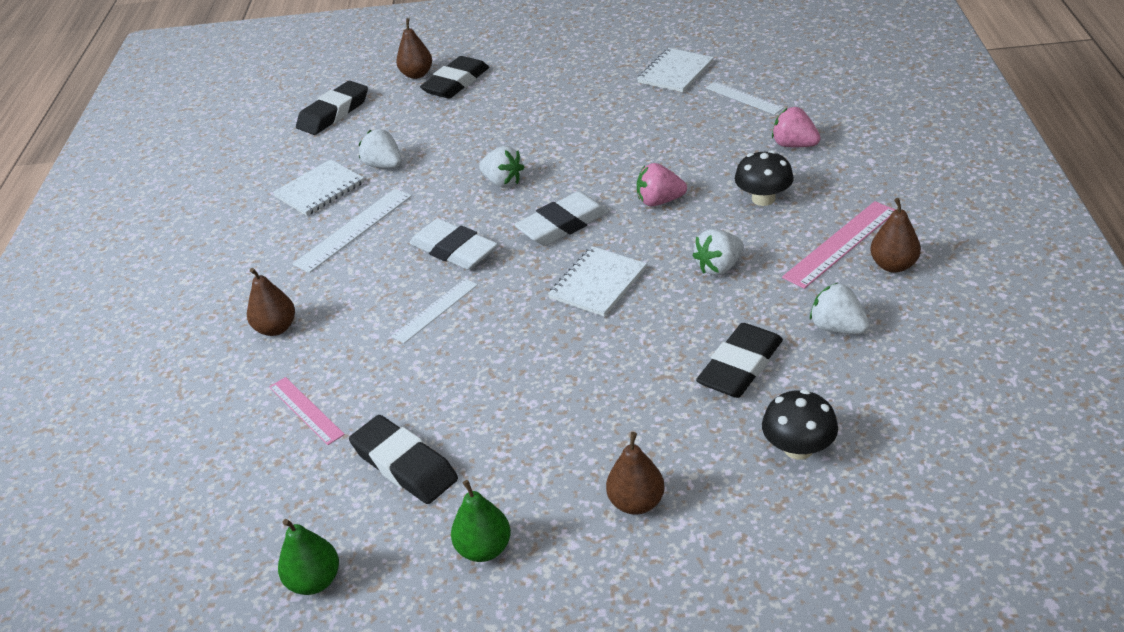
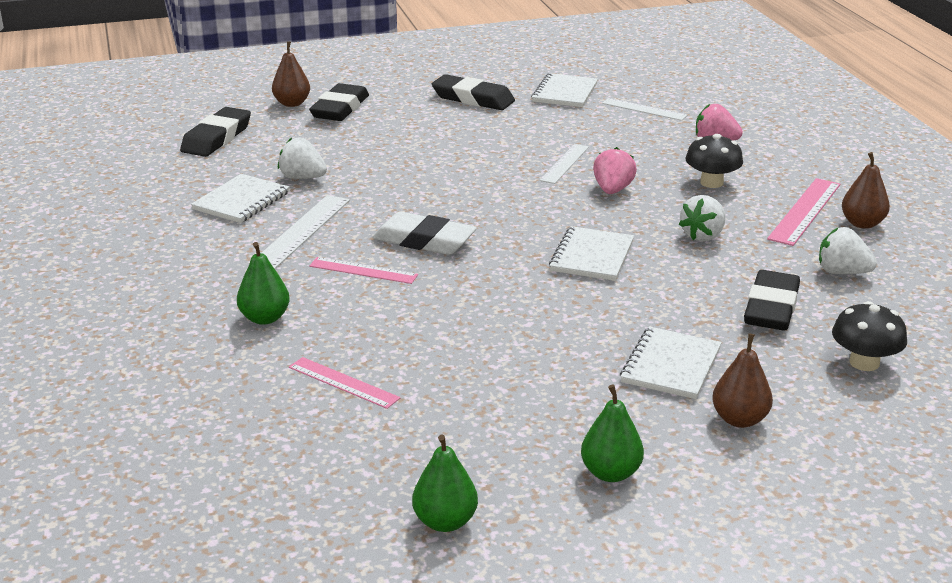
camera: 20 degrees left, 10 degrees down
brown pear [247,268,295,336] -> green pear [237,242,290,325]
black eraser [349,415,458,504] -> black eraser moved to [432,74,515,110]
white ruler [391,278,478,343] -> white ruler moved to [540,144,589,184]
white strawberry [479,146,525,188] -> none
white eraser [514,191,609,246] -> none
pink strawberry [637,163,687,206] -> pink strawberry turned 120 degrees clockwise [593,147,637,194]
none -> pink ruler [309,257,418,284]
none -> white notebook [620,326,722,399]

